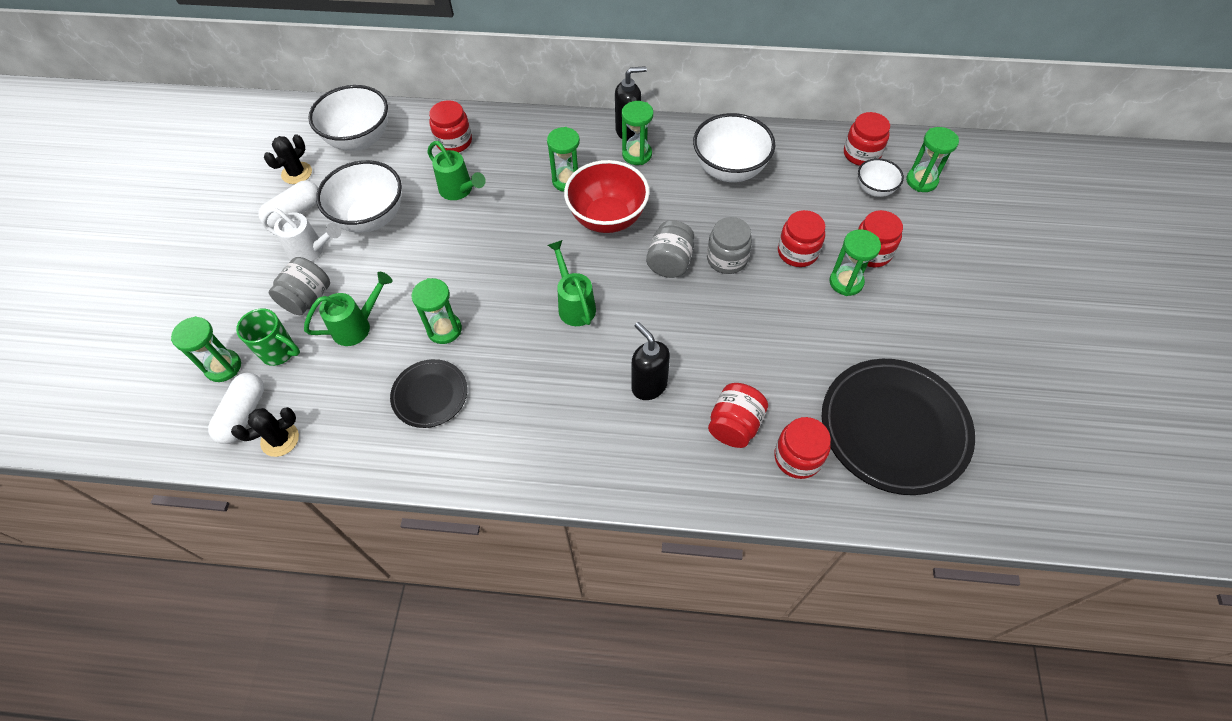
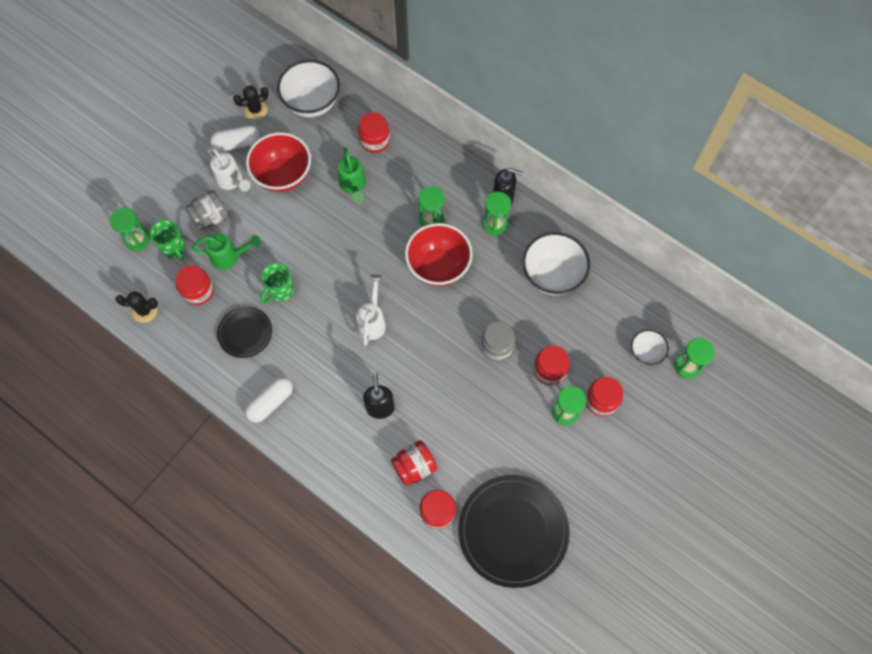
camera: 30 degrees right, 10 degrees up
white capsule [208,373,264,444] -> white capsule moved to [245,377,293,422]
white bowl [316,160,402,233] -> red bowl [246,132,311,192]
green hourglass [411,278,462,344] -> green mug [260,263,294,304]
green watering can [548,240,596,326] -> white watering can [356,274,386,346]
grey jar [646,220,694,278] -> none
red jar [844,112,890,166] -> red jar moved to [175,265,214,305]

